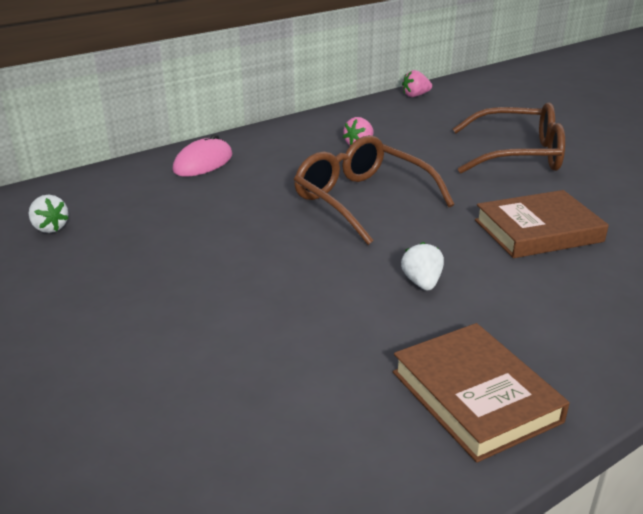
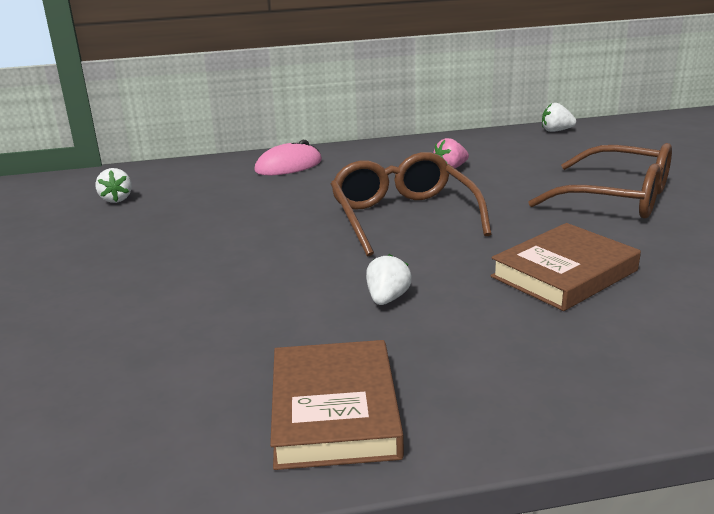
camera: 25 degrees right, 5 degrees down
pink strawberry [402,70,432,97] -> white strawberry [542,103,576,132]
brown book [475,190,609,258] -> brown book turned 45 degrees counterclockwise [491,223,641,311]

